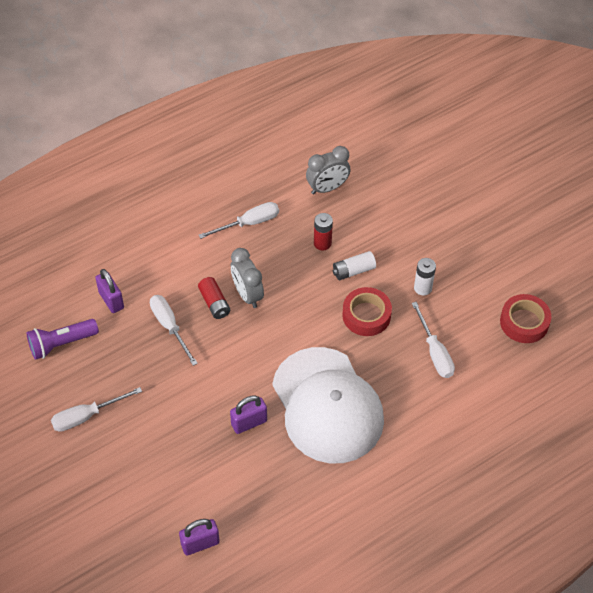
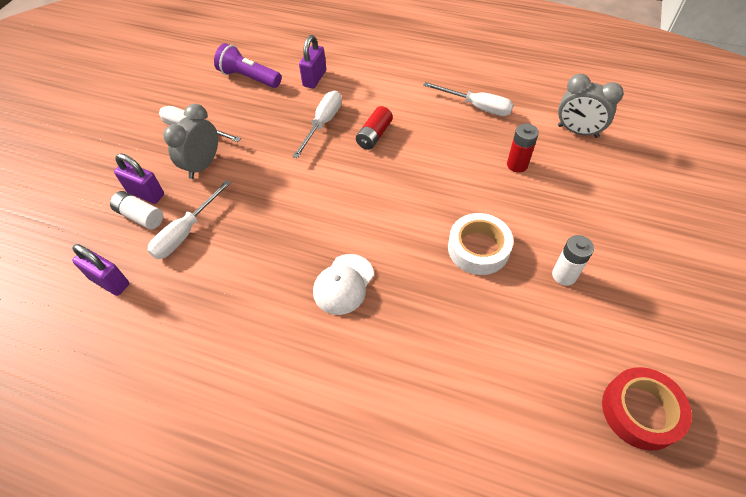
camera: 55 degrees right, 0 degrees up
purple padlock [230,395,267,434] -> purple padlock moved to [114,153,164,204]
grey clock [231,248,264,308] -> grey clock moved to [163,104,218,179]
white cap [272,347,384,464] -> white cap [313,254,374,315], size x0.43
white battery [333,251,376,280] -> white battery moved to [110,191,163,229]
red tape [342,287,392,336] -> white tape [448,213,513,275]
white screwdriver [412,302,455,378] -> white screwdriver moved to [147,180,231,259]

